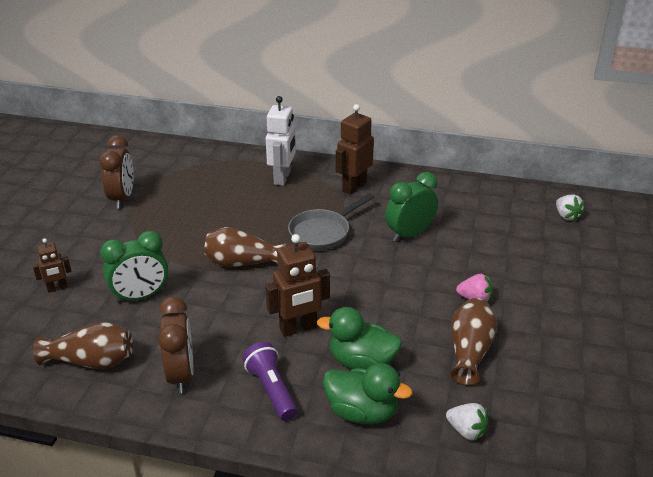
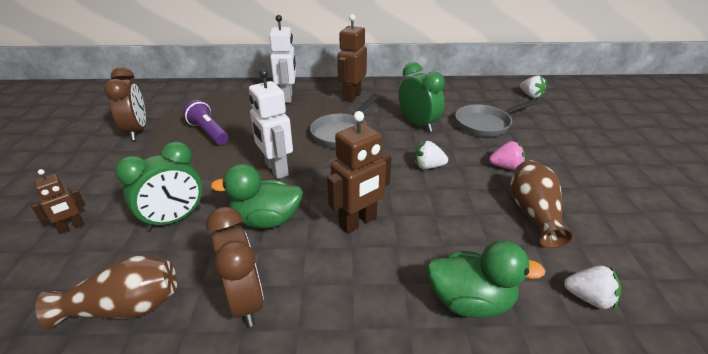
camera: 15 degrees left, 0 degrees up
brown vase [204,227,286,267] -> white robot [249,69,293,179]
purple flashlight [242,342,298,421] -> purple flashlight moved to [183,100,228,145]
green duck [317,307,402,369] -> green duck moved to [211,164,303,228]
green clock [385,172,438,242] -> green clock turned 105 degrees clockwise [399,62,445,132]
none -> white strawberry [414,141,448,169]
none -> grey pan [455,99,539,137]

